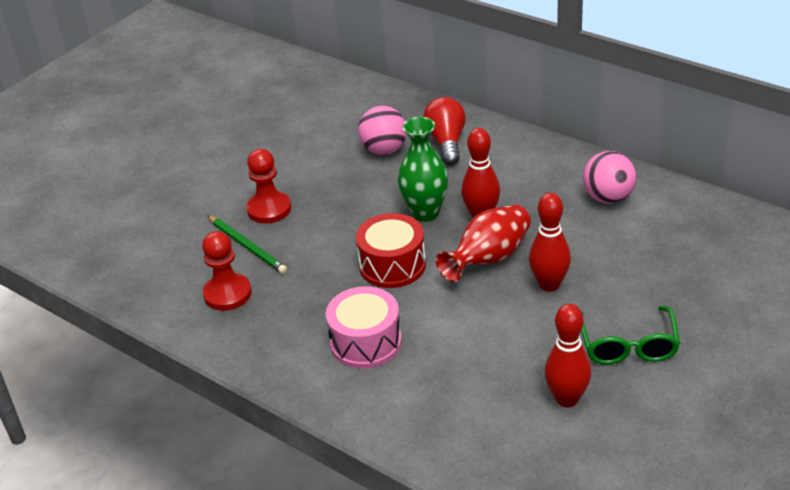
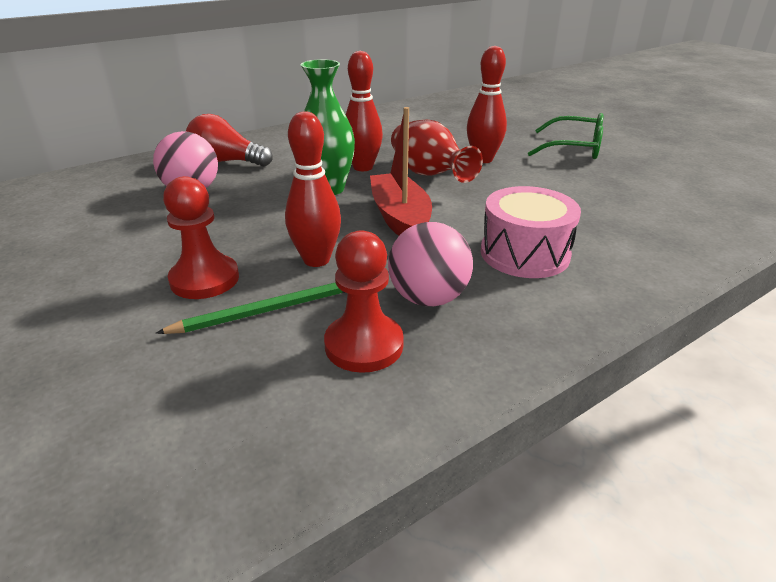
camera: 75 degrees left, 5 degrees down
red drum [356,213,426,288] -> red boat [370,107,432,236]
red bowling pin [545,304,591,407] -> red bowling pin moved to [285,111,341,267]
pink ball [583,151,636,204] -> pink ball moved to [388,222,473,306]

